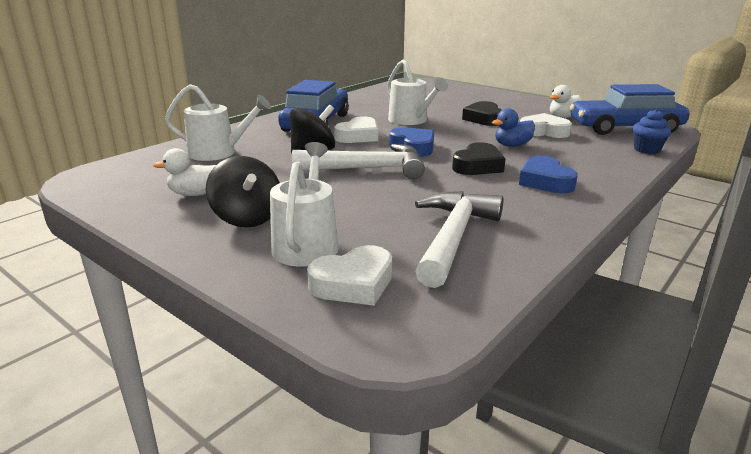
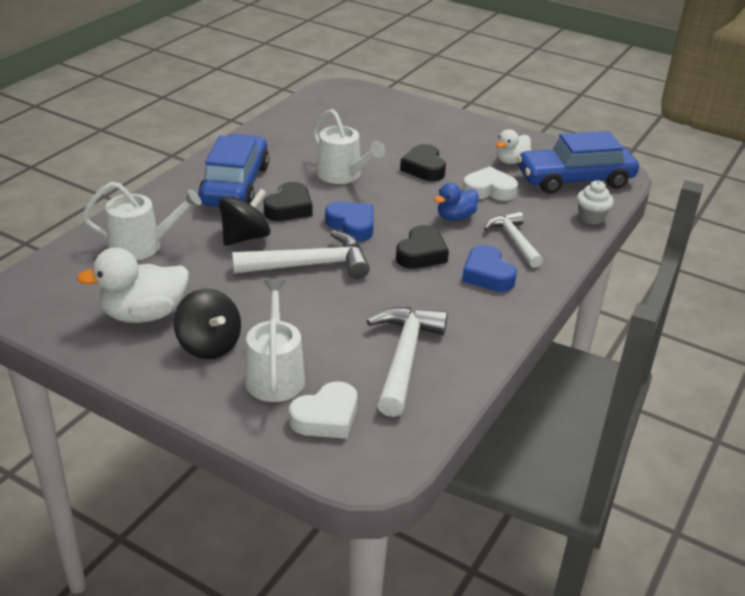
camera: 10 degrees left, 10 degrees up
white duck [153,148,216,196] -> white duck [77,247,189,323], size x1.66
white heart [334,116,378,143] -> black heart [263,182,312,221]
blue cupcake [633,109,671,154] -> white cupcake [577,180,614,225]
none -> white hammer [484,211,543,268]

